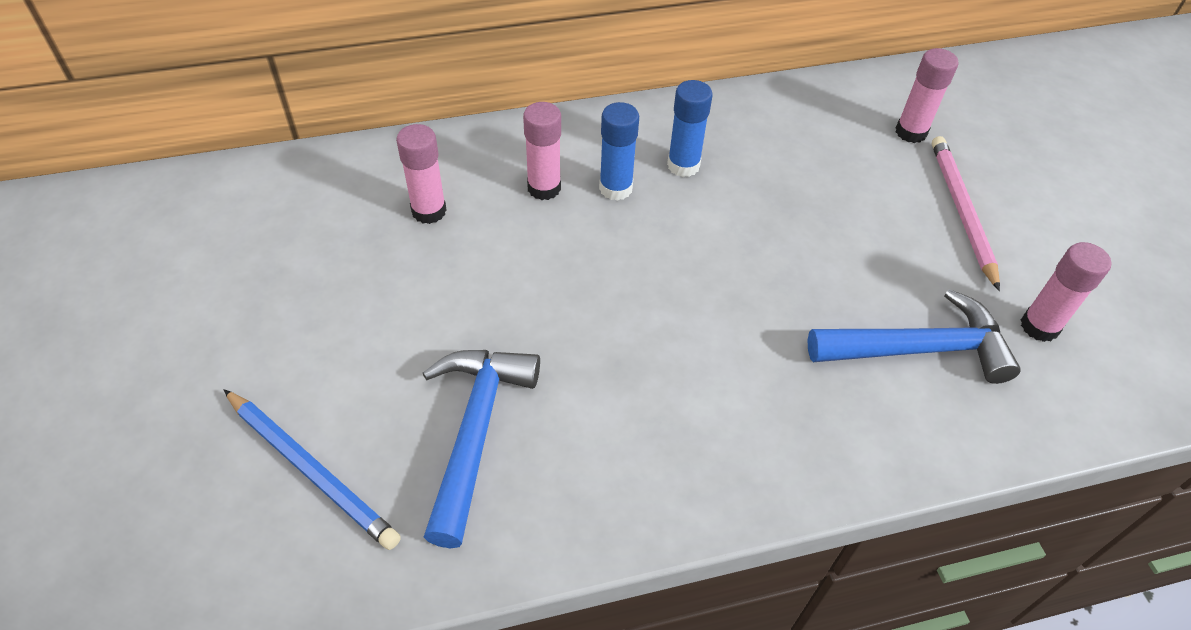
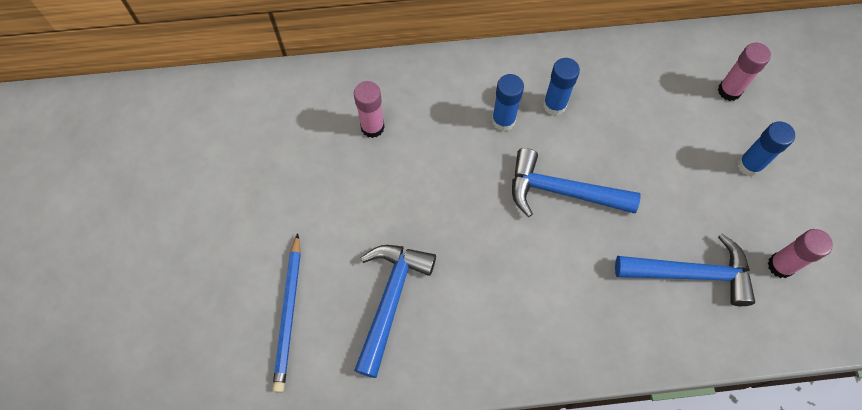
camera: 10 degrees right, 15 degrees up
blue pencil [224,389,401,550] -> blue pencil turned 45 degrees clockwise [272,233,301,393]
pink glue stick [523,102,561,200] -> none
pink pencil [932,136,1000,291] -> blue glue stick [738,121,795,177]
none -> blue hammer [512,148,641,217]

